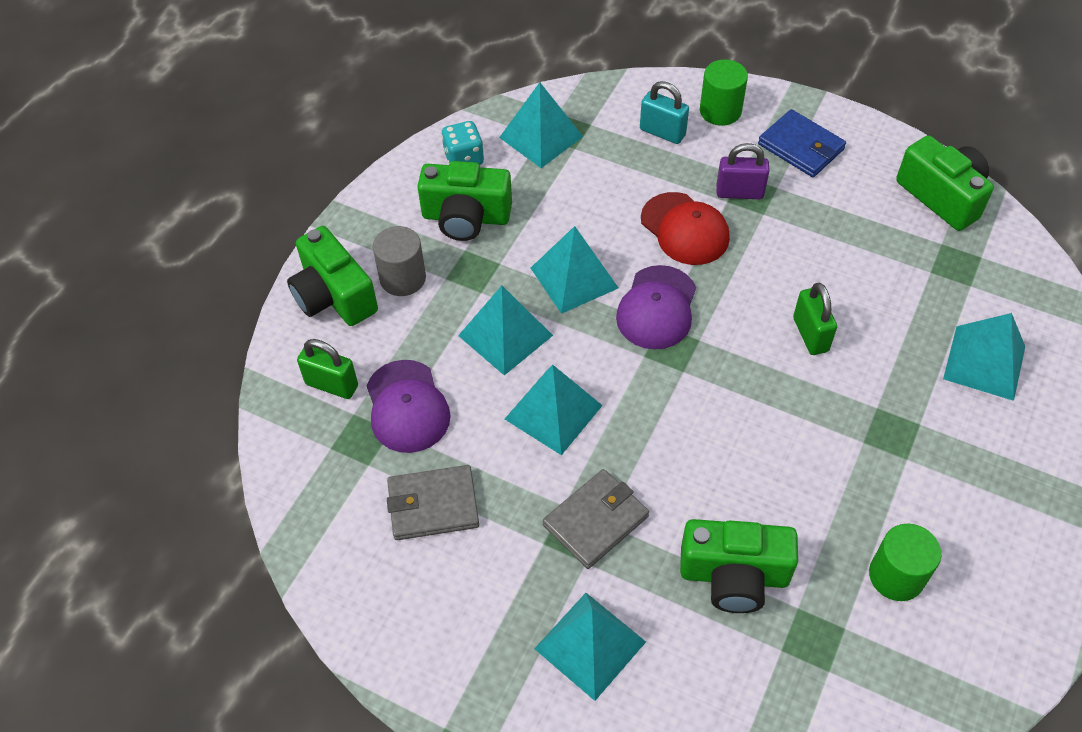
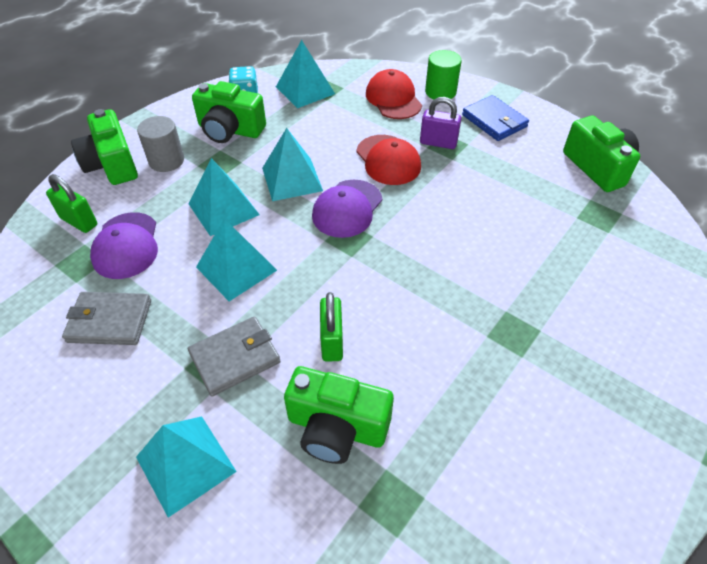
camera: 10 degrees right, 5 degrees down
turquoise padlock [640,81,689,144] -> red cap [366,69,422,119]
green padlock [793,282,837,355] -> green padlock moved to [320,292,343,362]
green cylinder [869,524,941,601] -> none
turquoise pyramid [943,313,1025,401] -> none

